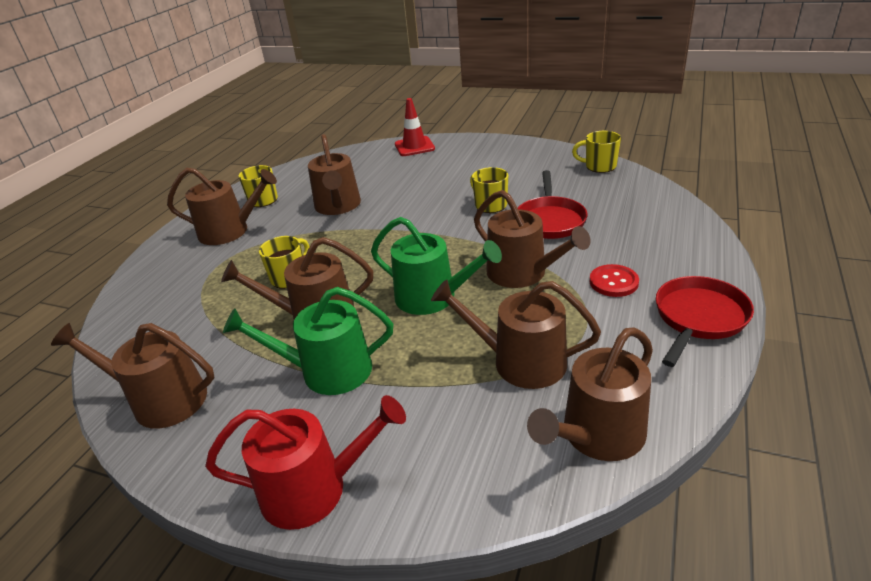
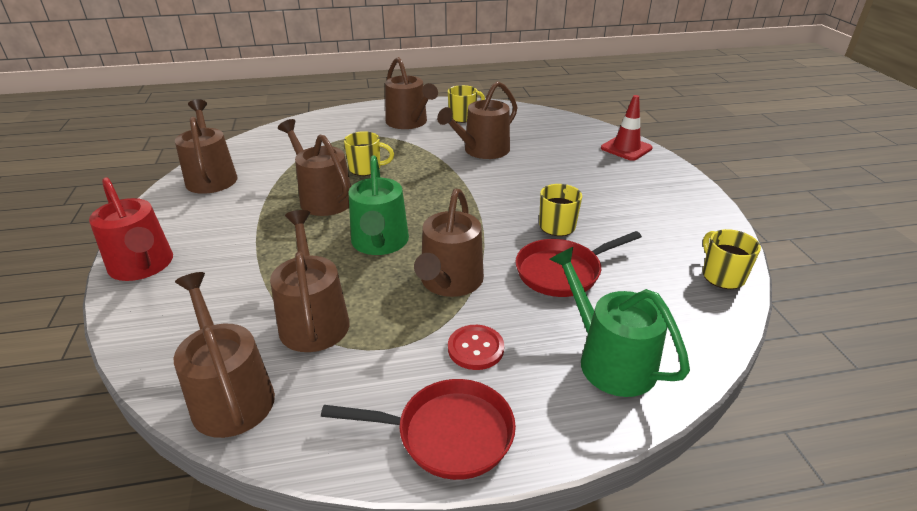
camera: 55 degrees right, 0 degrees up
green watering can [223,287,393,395] -> green watering can moved to [550,247,690,397]
brown watering can [527,327,653,461] -> brown watering can turned 45 degrees clockwise [173,272,275,438]

